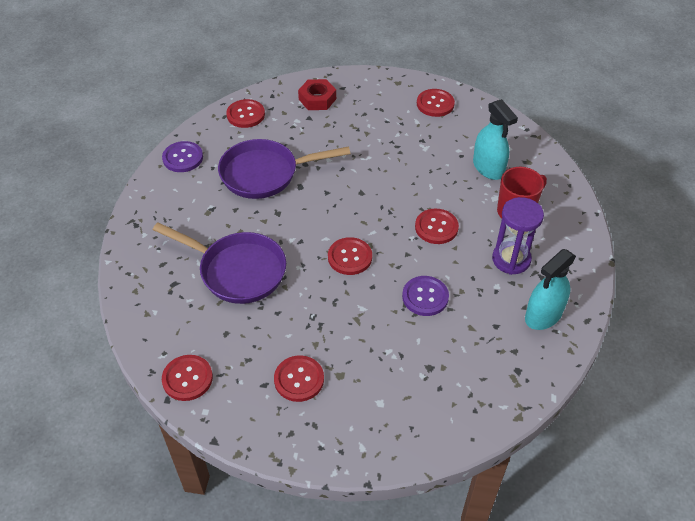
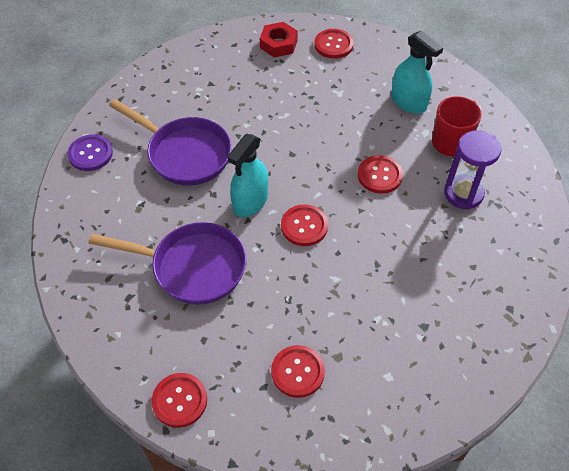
camera: 15 degrees left, 5 degrees up
purple pan [218,139,350,199] -> purple pan turned 120 degrees counterclockwise [109,99,232,186]
red button [226,99,265,128] -> none
red nut [298,79,336,110] -> red nut moved to [260,22,298,57]
purple button [402,276,449,316] -> none
turquoise spray bottle [525,249,576,330] -> turquoise spray bottle moved to [228,134,268,217]

